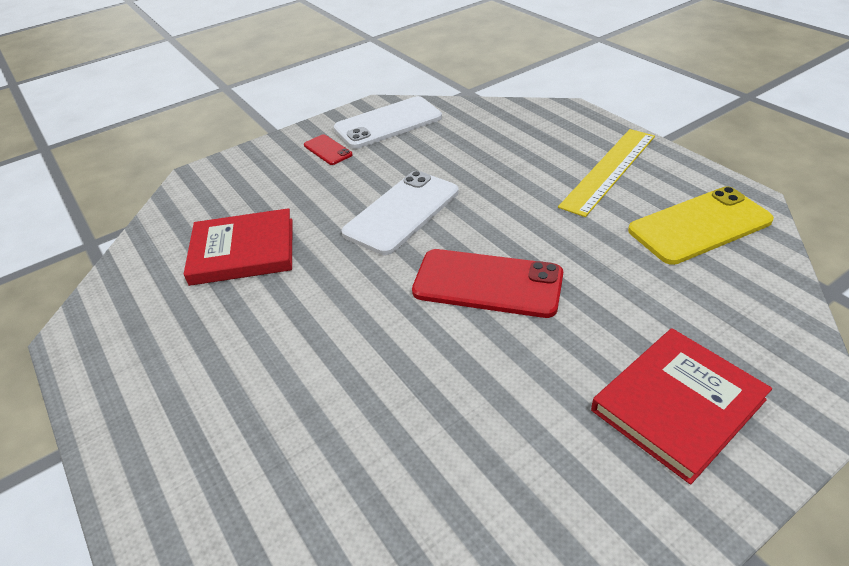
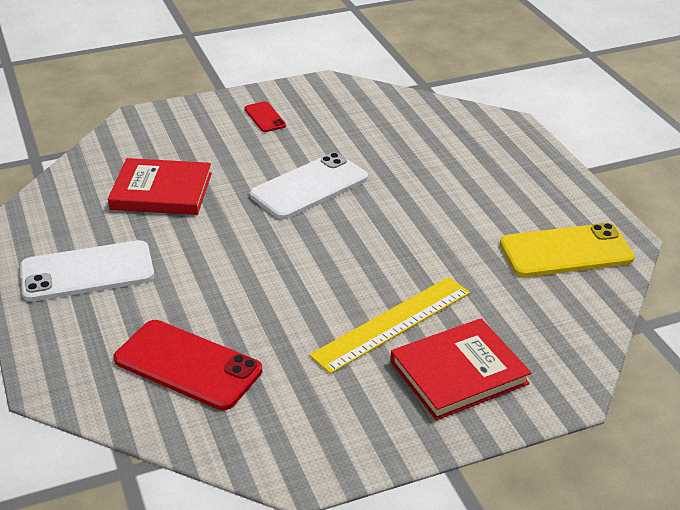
camera: 10 degrees right, 5 degrees down
white phone [334,96,442,149] -> white phone moved to [20,240,154,302]
red phone [412,249,563,318] -> red phone moved to [113,320,262,410]
yellow ruler [558,129,655,217] -> yellow ruler moved to [309,277,470,374]

